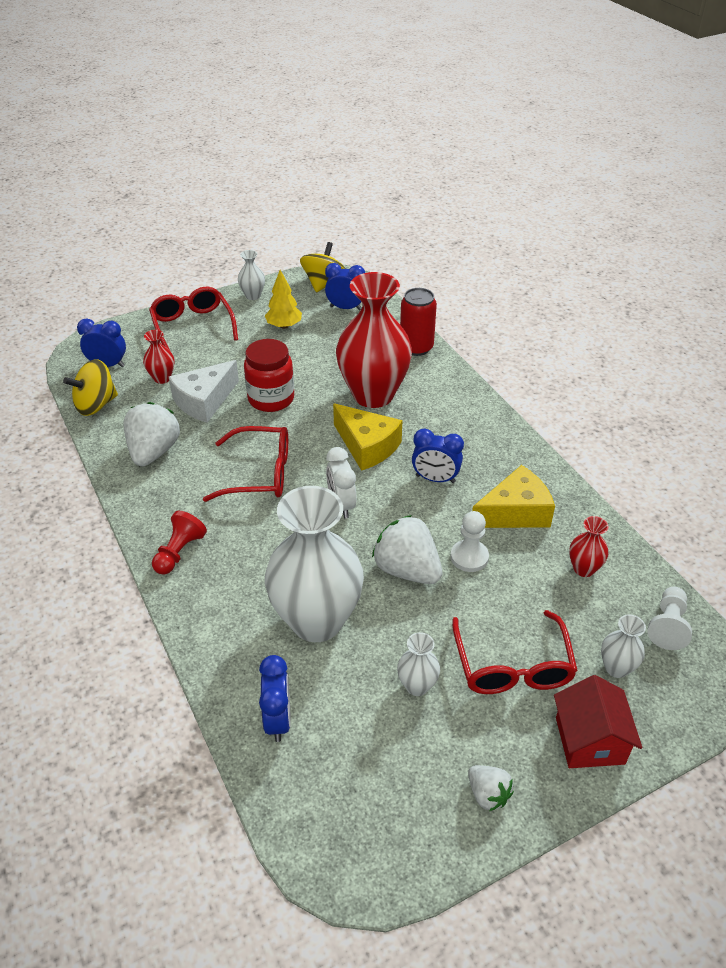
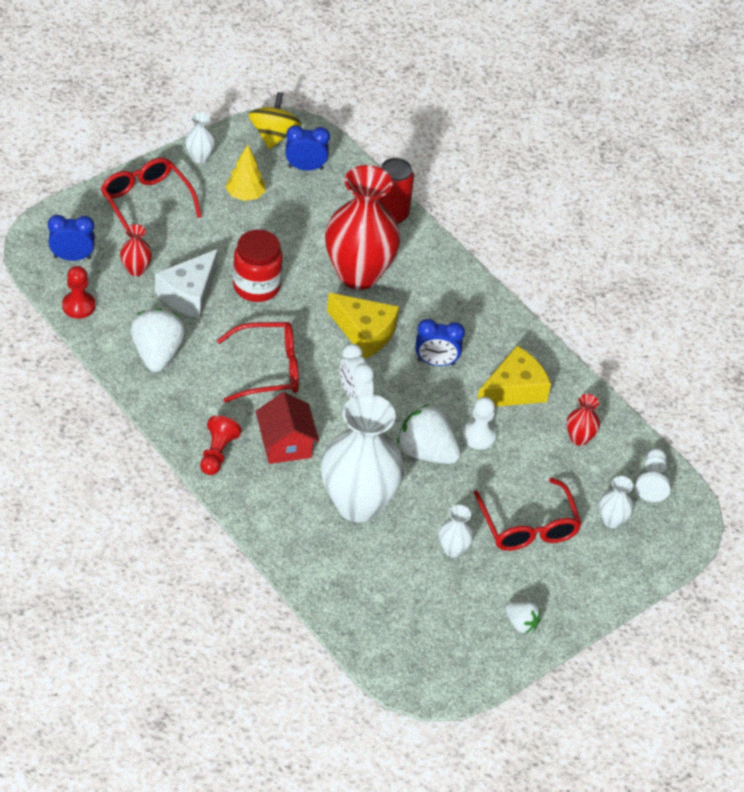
camera: 15 degrees left, 5 degrees up
yellow spinning top [63,359,118,416] -> red pawn [62,266,96,319]
blue clock [259,655,291,742] -> none
red house [554,675,642,768] -> red house moved to [256,392,319,464]

